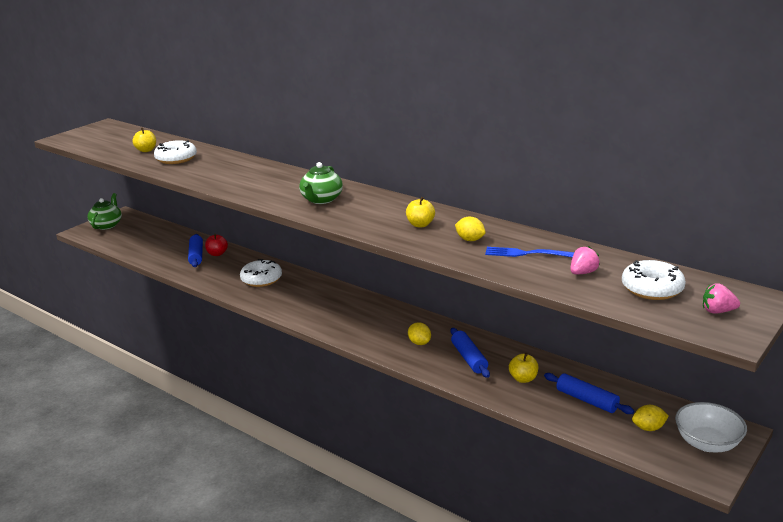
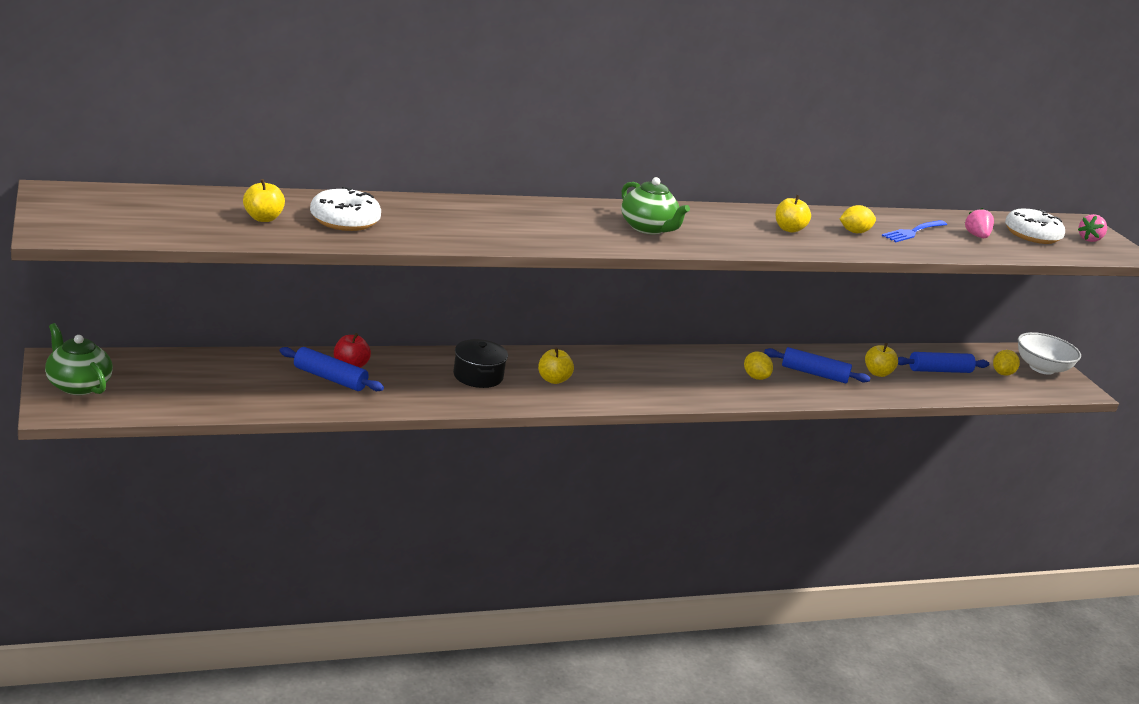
camera: 60 degrees left, 0 degrees up
white donut [240,259,282,287] -> black pot [453,339,508,388]
yellow lemon [408,322,431,345] -> yellow lemon turned 60 degrees clockwise [744,352,773,380]
none -> yellow apple [538,348,574,384]

